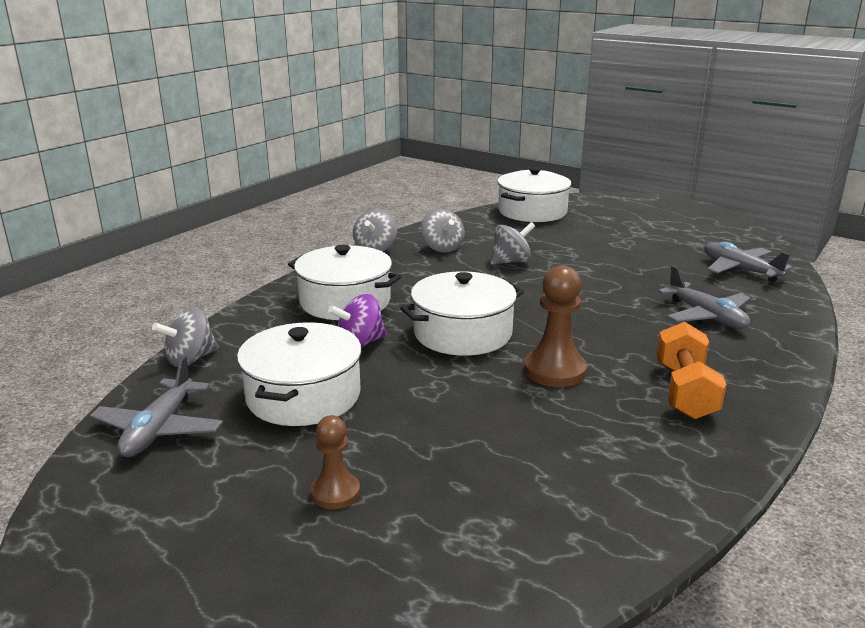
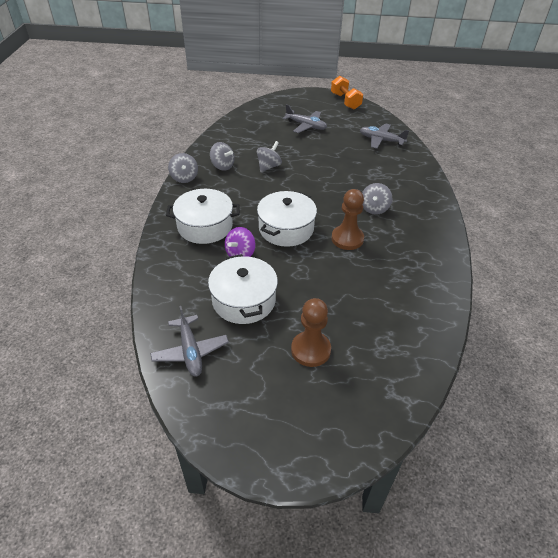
camera: 30 degrees left, 20 degrees up
grey spinning top [152,308,219,367] -> grey spinning top moved to [362,183,392,215]
brown pawn [310,415,360,509] -> brown pawn [291,298,331,367], size x1.60
white pot [497,167,571,222] -> none
orange dumbbell [656,322,727,420] -> orange dumbbell moved to [331,76,363,110]
grey plane [658,266,750,329] -> grey plane moved to [283,104,327,133]

